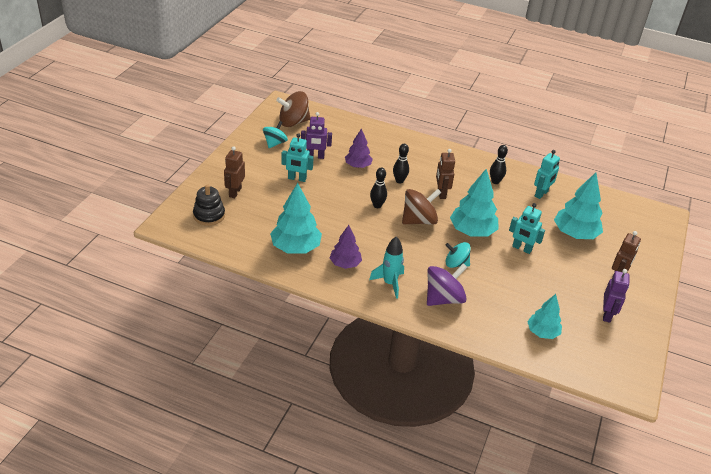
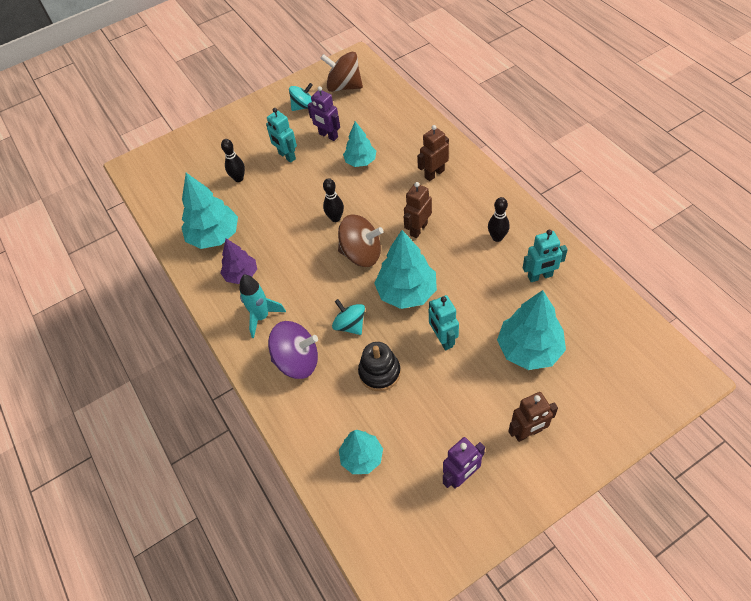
camera: 45 degrees right, 15 degrees up
black stacking toy [193,184,225,226] -> black stacking toy moved to [358,342,401,391]
brown robot [224,146,245,198] -> brown robot moved to [417,125,449,181]
purple tree [345,128,373,168] -> turquoise tree [343,121,376,167]
black bowling pin [393,144,409,183] -> black bowling pin moved to [221,139,245,182]

